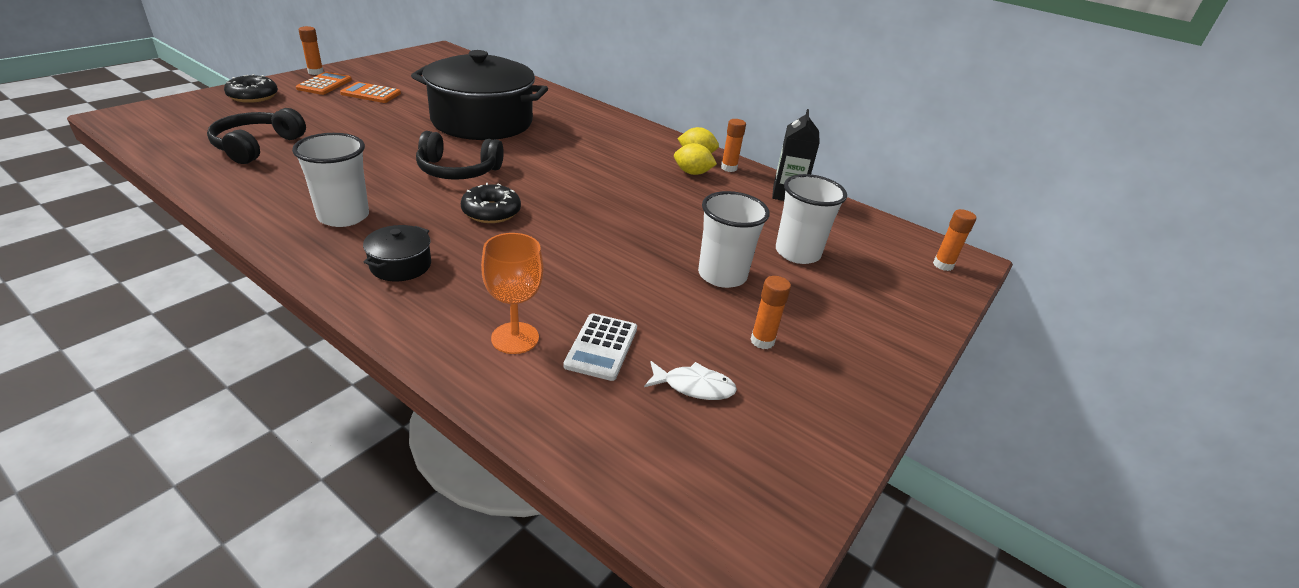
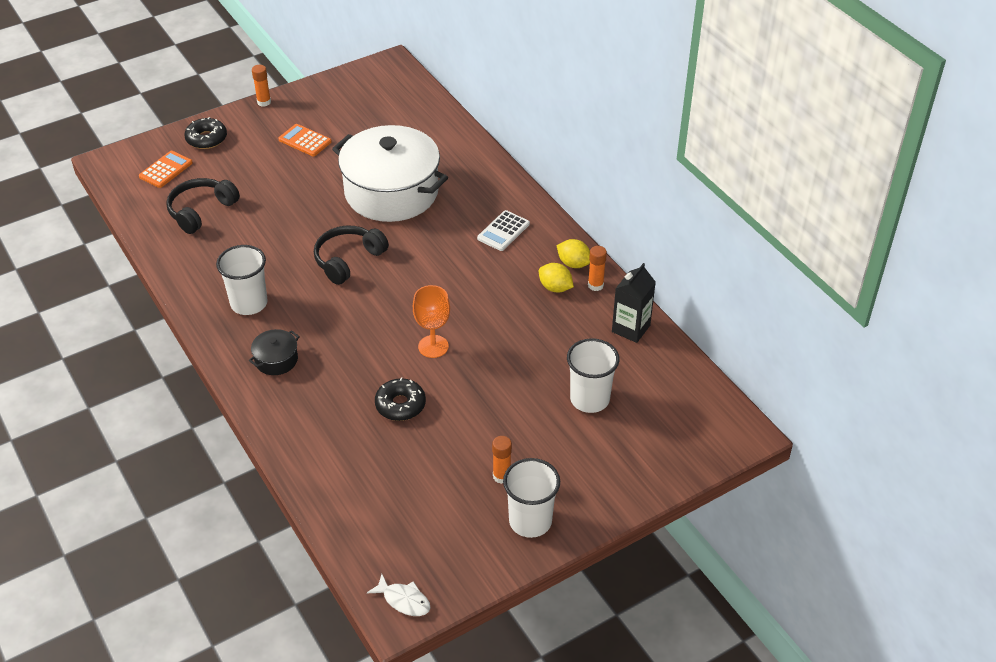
camera: 25 degrees right, 10 degrees up
orange calculator [296,72,352,95] -> orange calculator moved to [139,151,193,188]
black pot [411,50,548,140] -> white pot [332,125,448,222]
black headphones [416,131,504,180] -> black headphones turned 105 degrees clockwise [314,225,389,285]
black donut [461,183,521,223] -> black donut moved to [375,377,426,421]
orange goblet [481,233,544,354] -> orange goblet moved to [413,285,450,358]
white calculator [563,313,637,381] -> white calculator moved to [477,210,530,251]
white fish [644,361,737,400] -> white fish moved to [367,574,431,616]
white cup [698,191,770,288] -> white cup moved to [503,458,560,538]
orange glue stick [933,209,976,271] -> none

